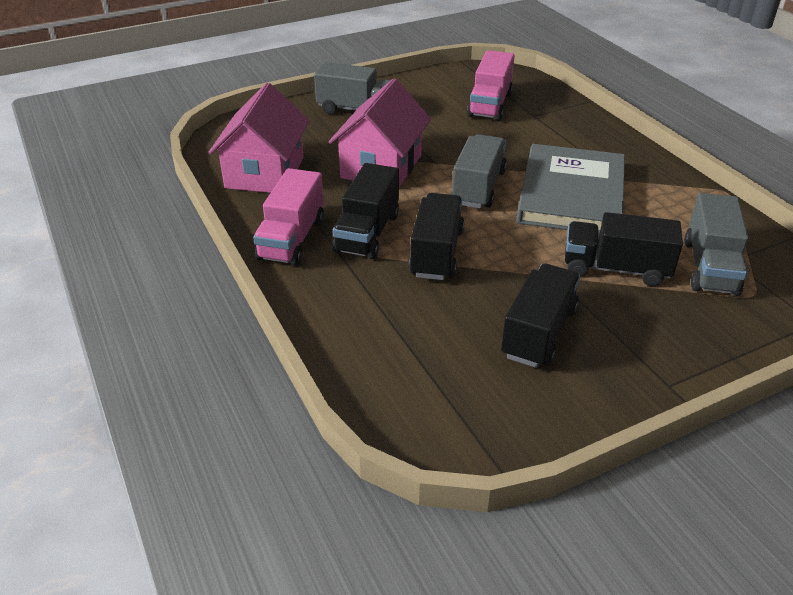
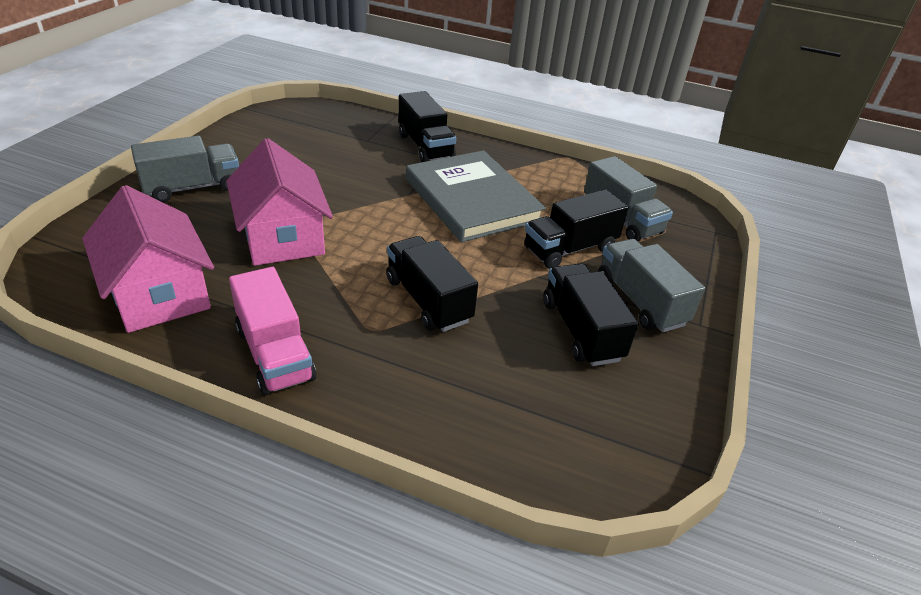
camera: 45 degrees left, 0 degrees up
black truck [333,163,399,259] -> black truck moved to [399,91,456,162]
grey truck [451,134,507,209] -> grey truck moved to [598,239,705,332]
pink truck [467,50,515,121] -> none

